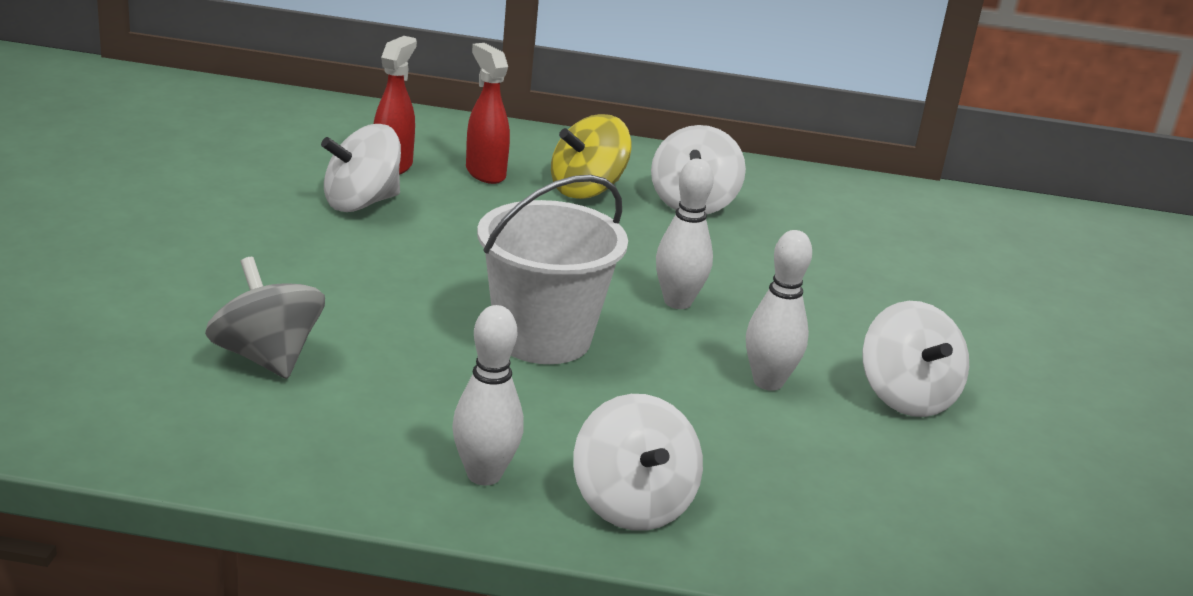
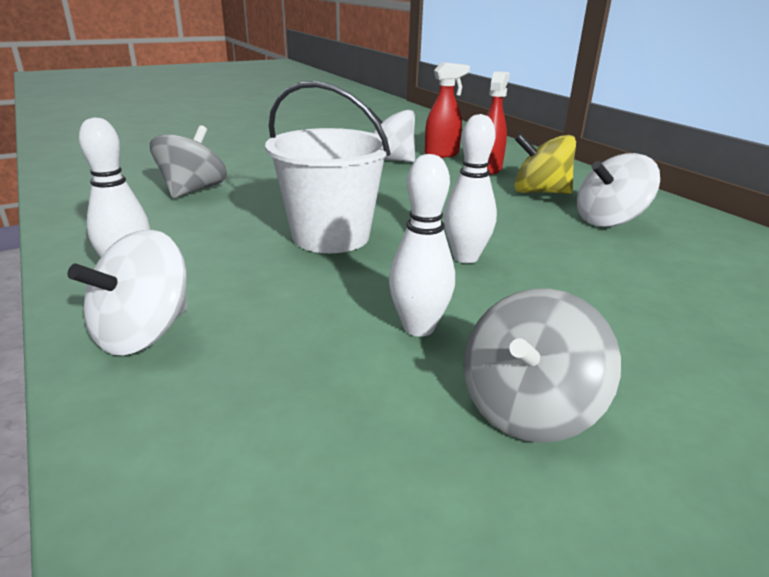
camera: 55 degrees right, 0 degrees up
white spinning top [862,301,969,417] -> grey spinning top [464,289,621,443]

